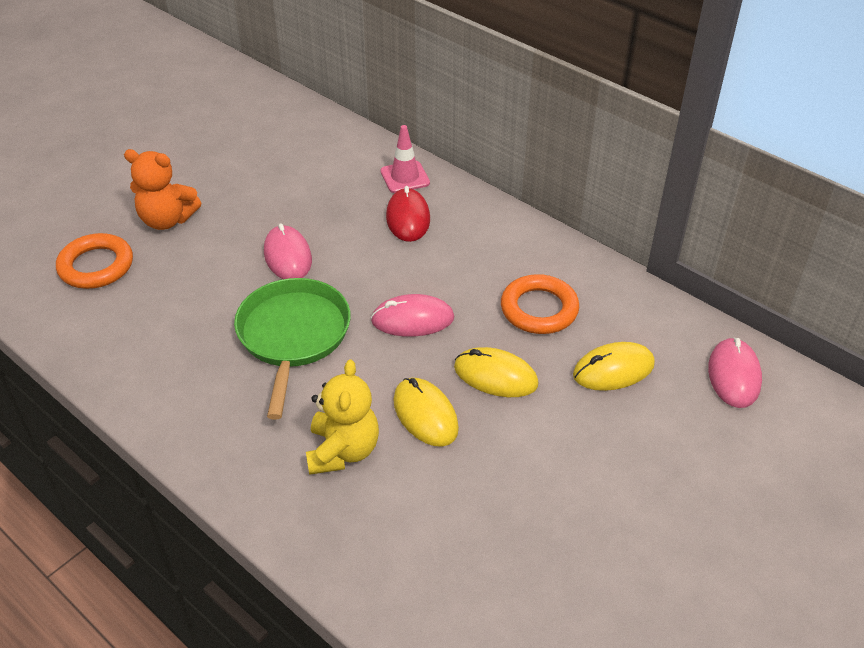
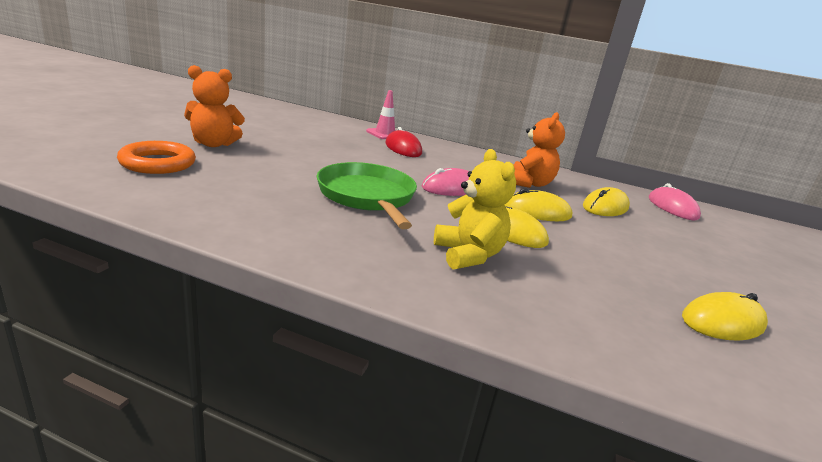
camera: 25 degrees left, 20 degrees down
pink mouse [264,223,312,279] -> none
orange ring [501,274,579,334] -> orange teddy bear [514,112,565,188]
none -> yellow mouse [682,292,768,341]

